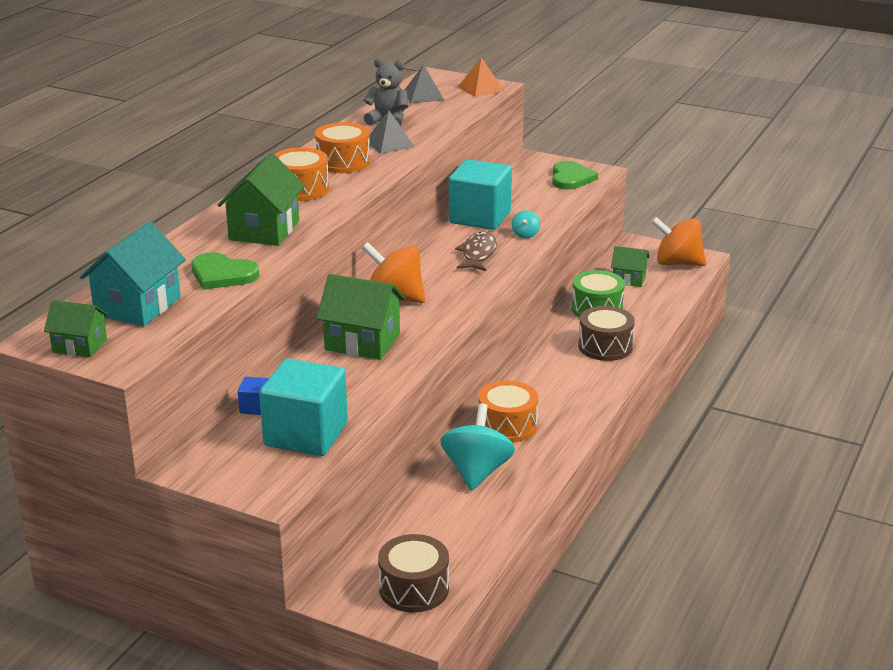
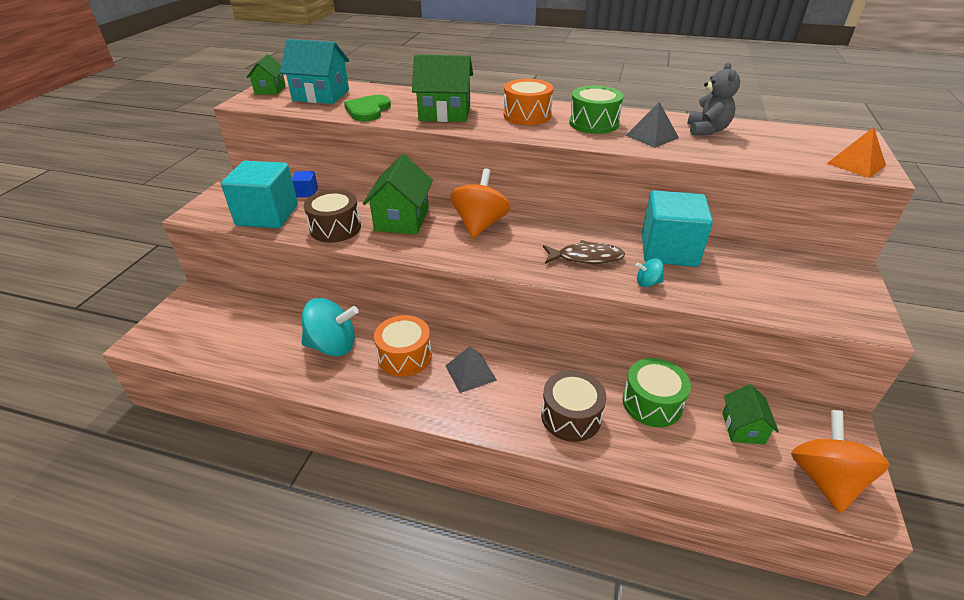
camera: 80 degrees right, 10 degrees up
orange drum [315,122,370,173] -> green drum [569,86,624,134]
brown drum [378,534,449,612] -> brown drum moved to [304,190,361,243]
grey pyramid [405,64,445,103] -> grey pyramid moved to [446,346,497,393]
green heart [552,161,598,190] -> none

